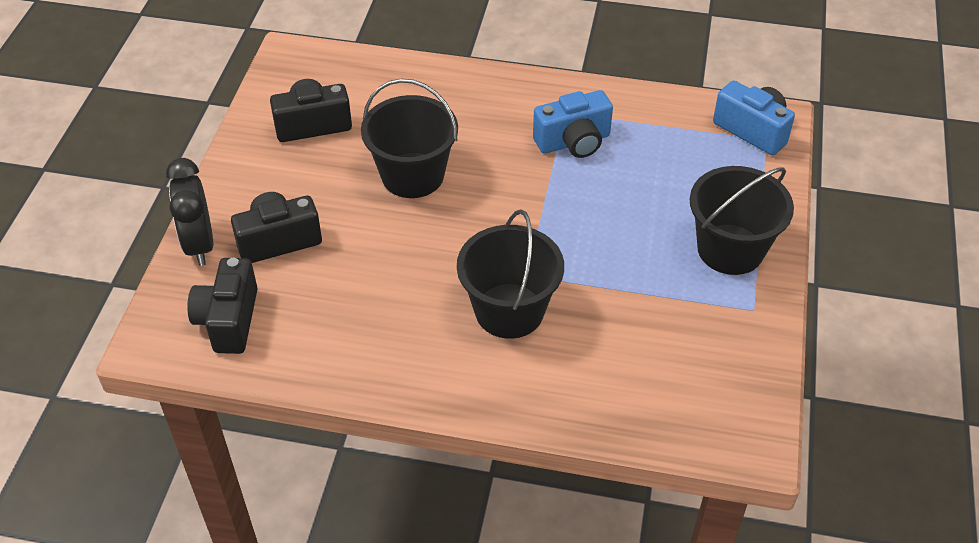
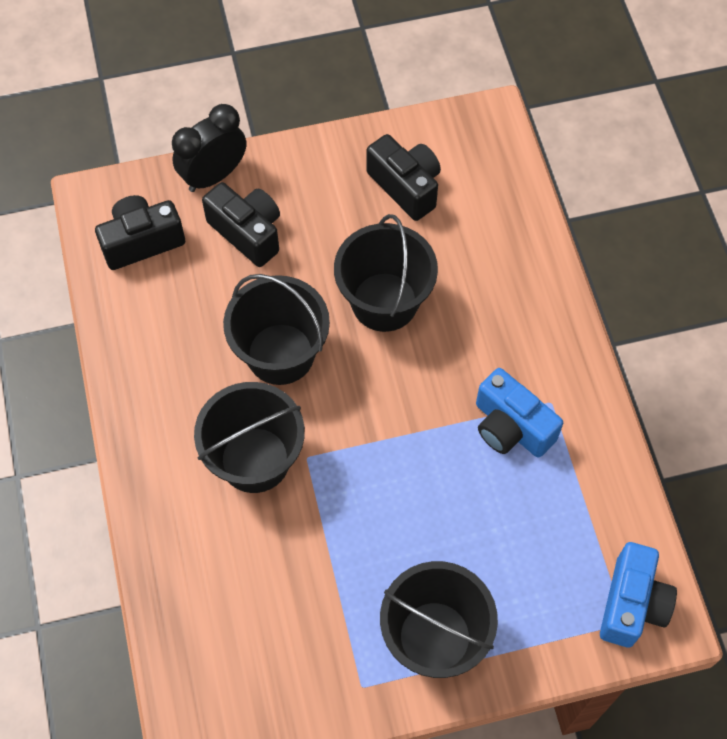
camera: 65 degrees right, 15 degrees up
none -> black bucket [223,274,330,385]

